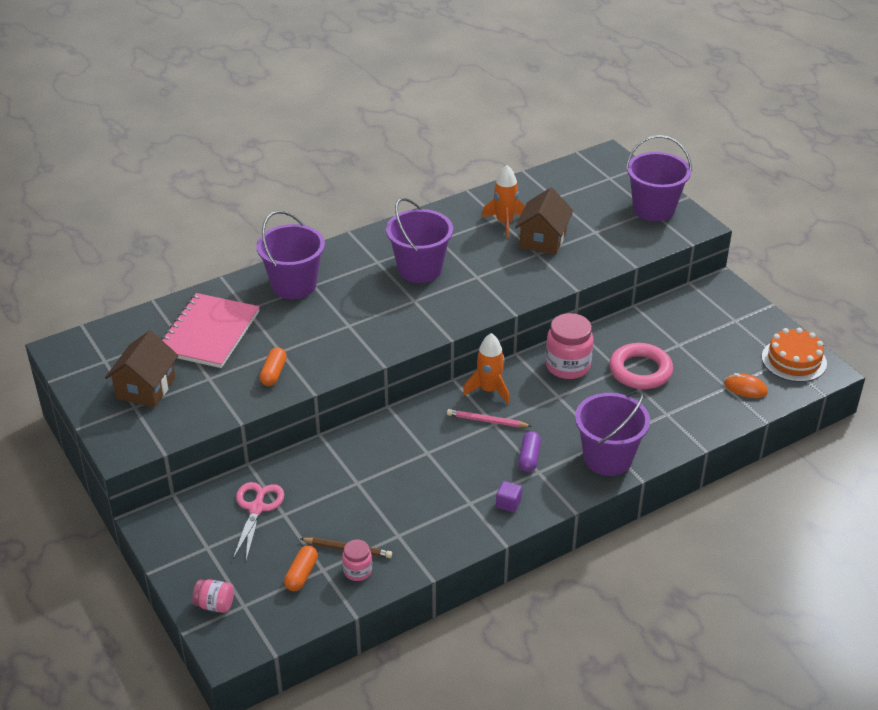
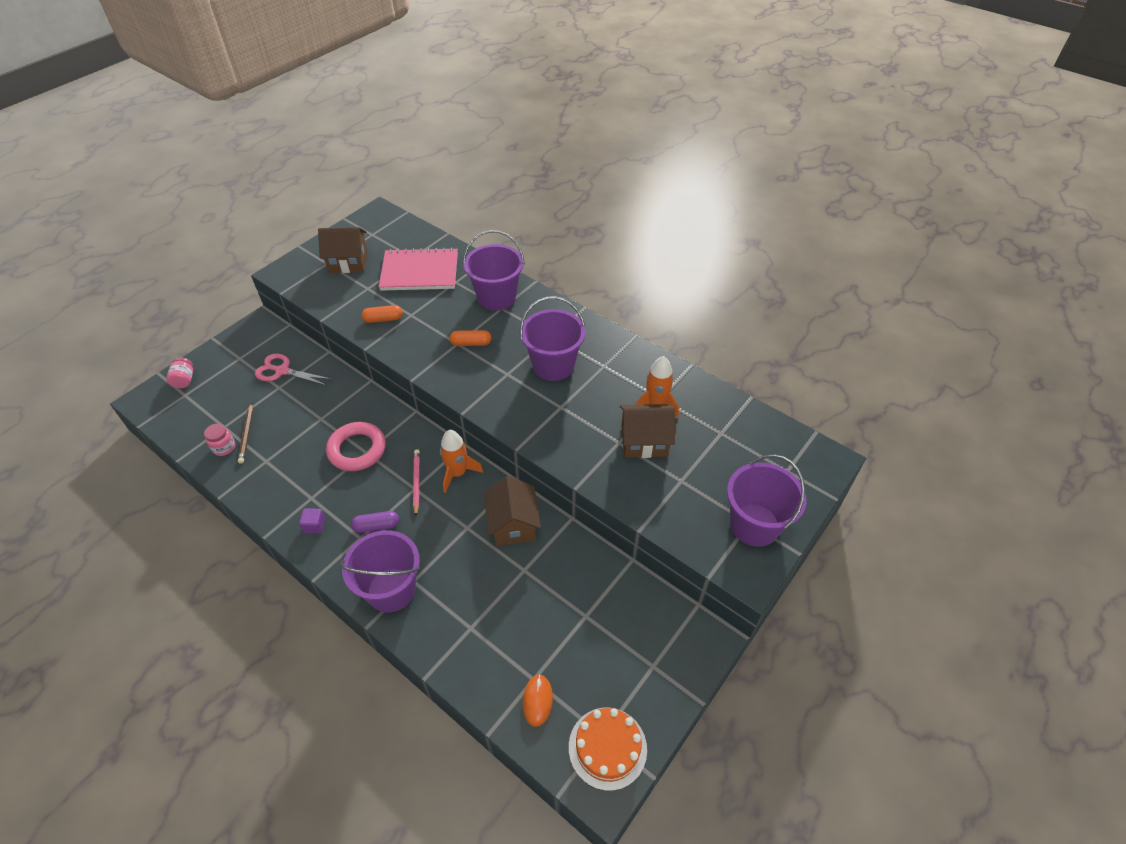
camera: 70 degrees right, 10 degrees up
pink scissors [233,482,284,561] -> pink scissors turned 150 degrees counterclockwise [255,354,331,386]
orange capsule [284,546,318,591] -> orange capsule moved to [449,330,491,346]
pink jar [545,313,593,379] -> brown house [484,476,541,546]
pink ring [609,343,673,389] -> pink ring moved to [326,422,386,471]

